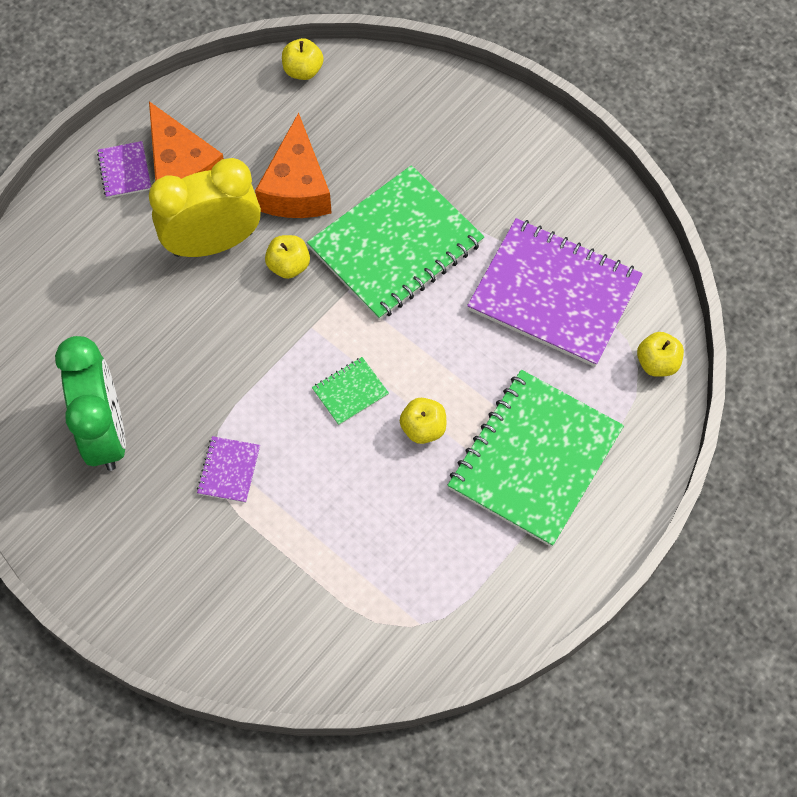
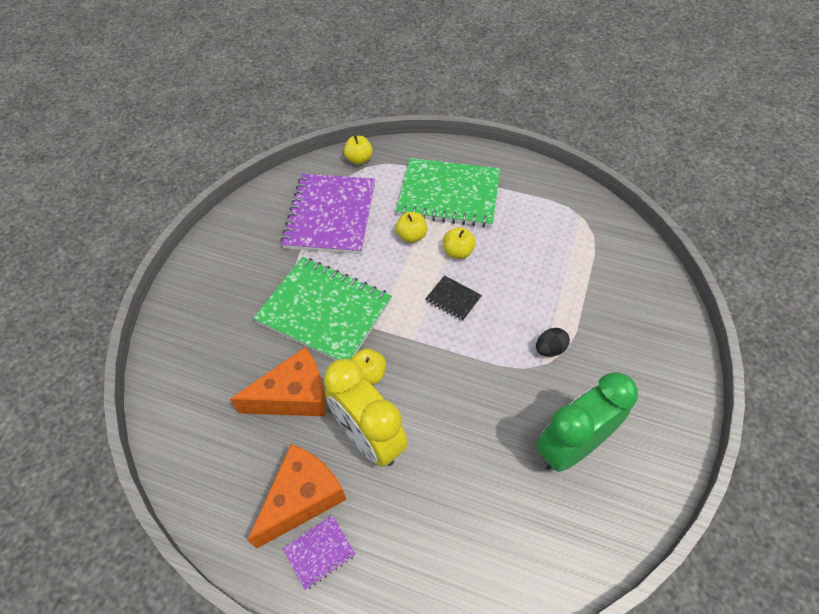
camera: 110 degrees left, 10 degrees down
purple notebook [197,436,260,503] -> black egg [536,328,570,357]
yellow apple [282,38,324,80] -> yellow apple moved to [395,212,427,243]
green notebook [312,357,389,425] -> black notebook [425,275,482,322]

